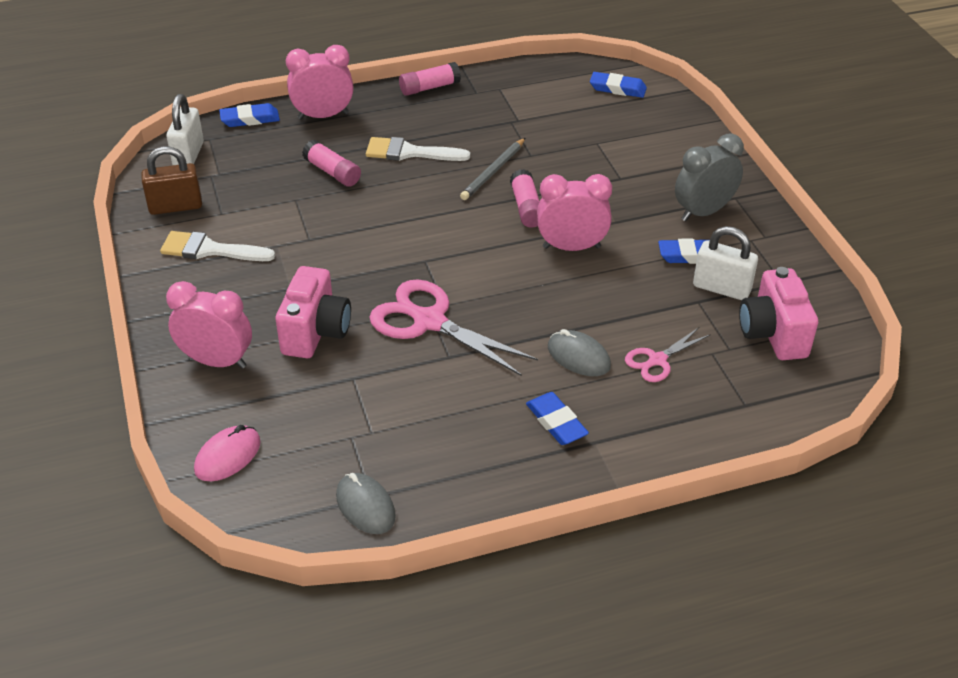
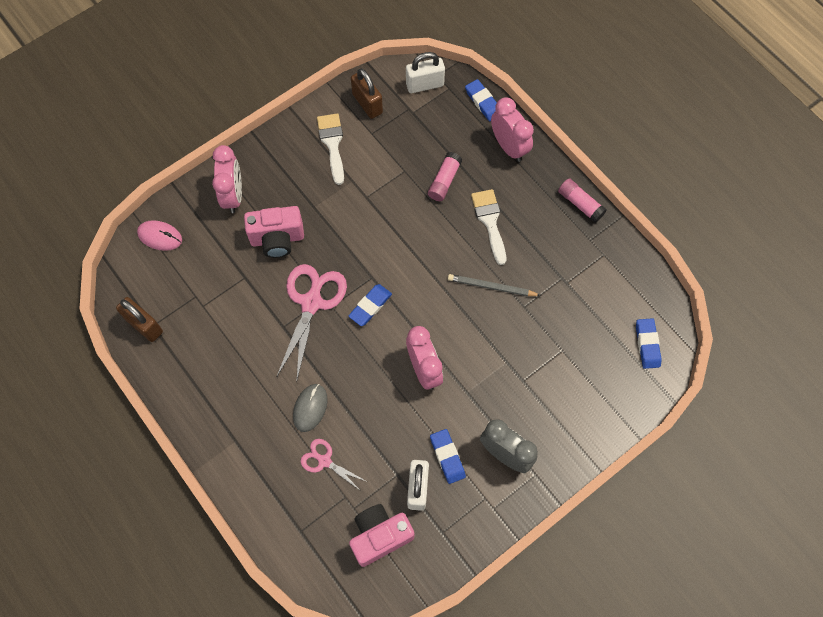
camera: 70 degrees right, 25 degrees up
grey mouse [336,473,396,534] -> brown padlock [116,297,163,342]
pink glue stick [510,169,540,228] -> none
blue eraser [526,392,589,445] -> blue eraser moved to [348,284,392,326]

